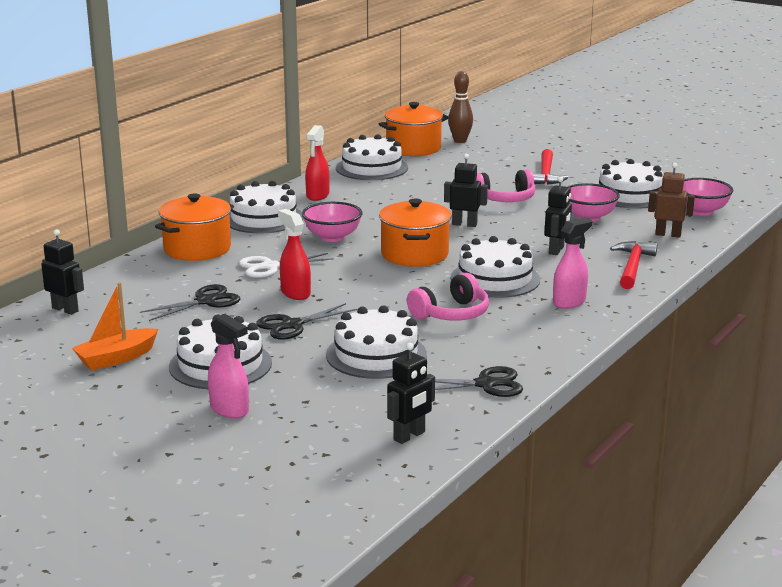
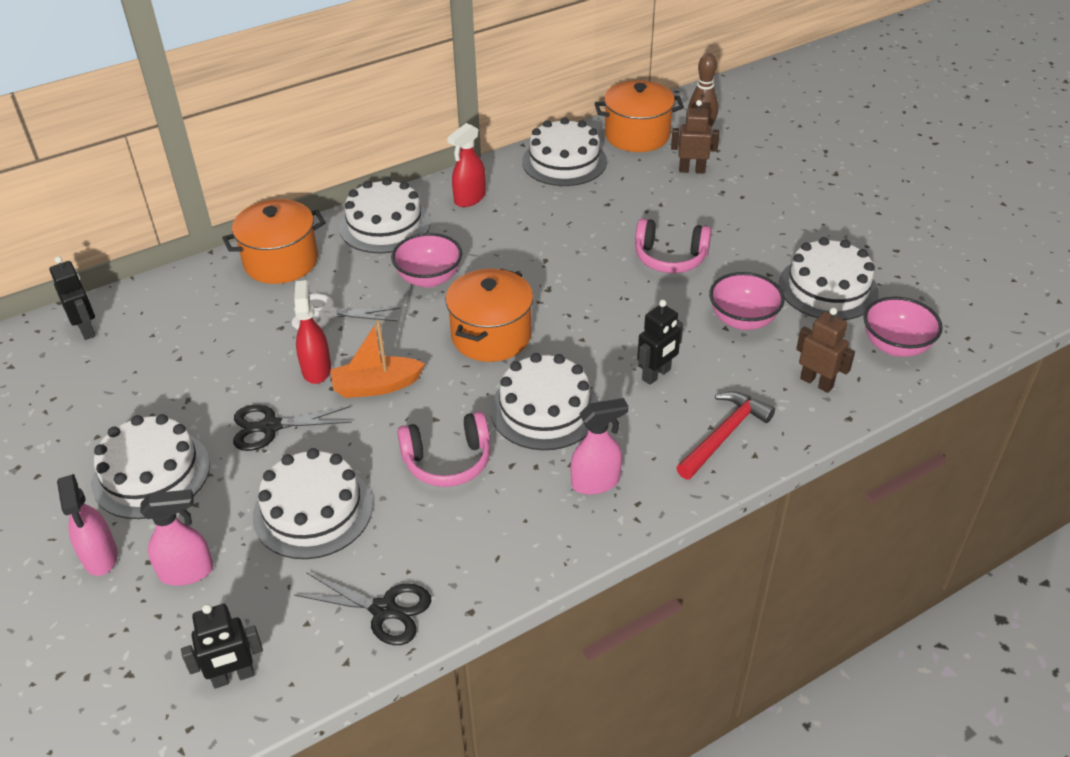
camera: 25 degrees right, 20 degrees up
orange boat [72,282,158,370] -> orange boat moved to [330,320,425,398]
black scissors [140,284,240,321] -> none
black robot [444,154,488,227] -> none
red hammer [533,149,568,185] -> none
none -> pink spray bottle [140,489,214,586]
none -> brown robot [671,100,720,174]

